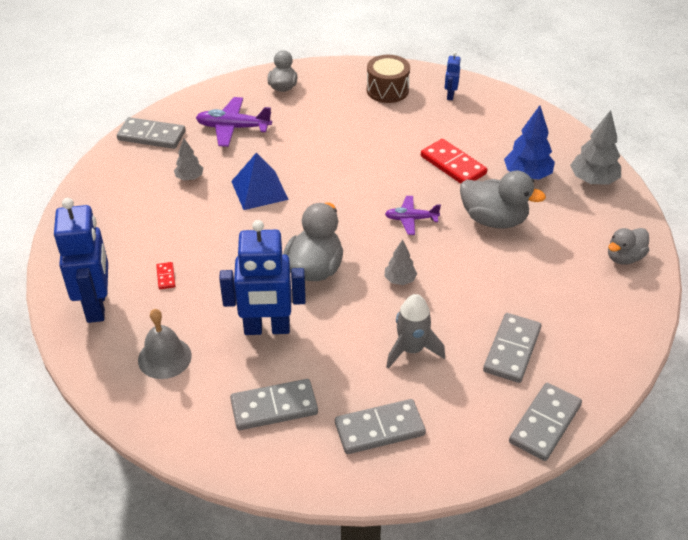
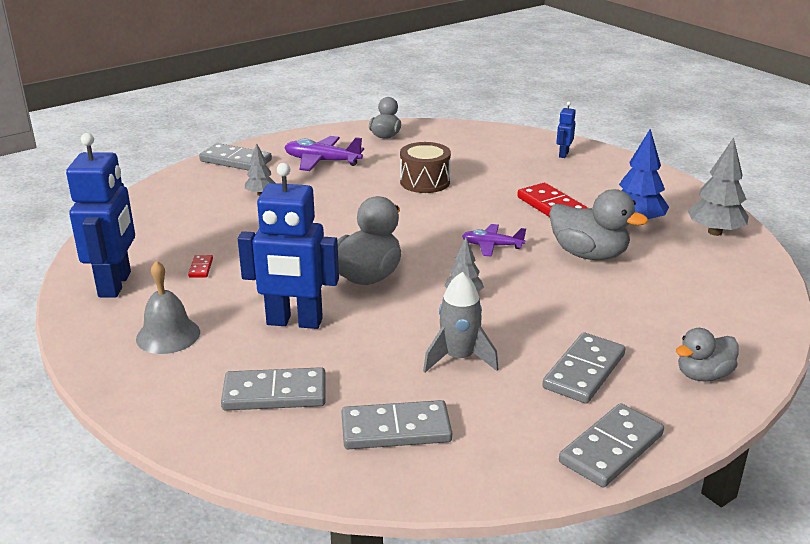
camera: 10 degrees right, 15 degrees down
blue pyramid [231,152,289,210] -> none
brown drum [367,55,410,103] -> brown drum moved to [400,142,451,193]
grey duck [608,228,649,265] -> grey duck moved to [676,328,739,381]

